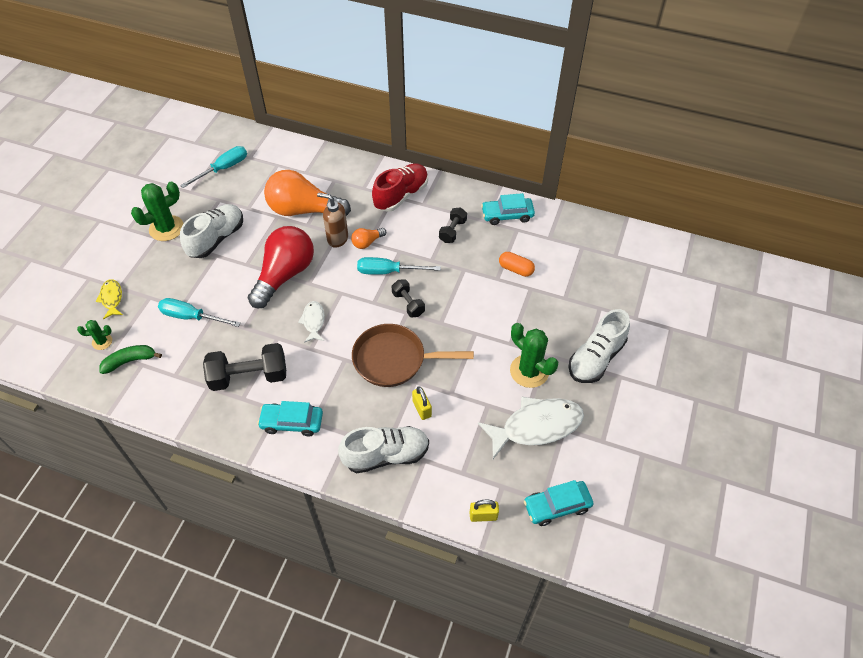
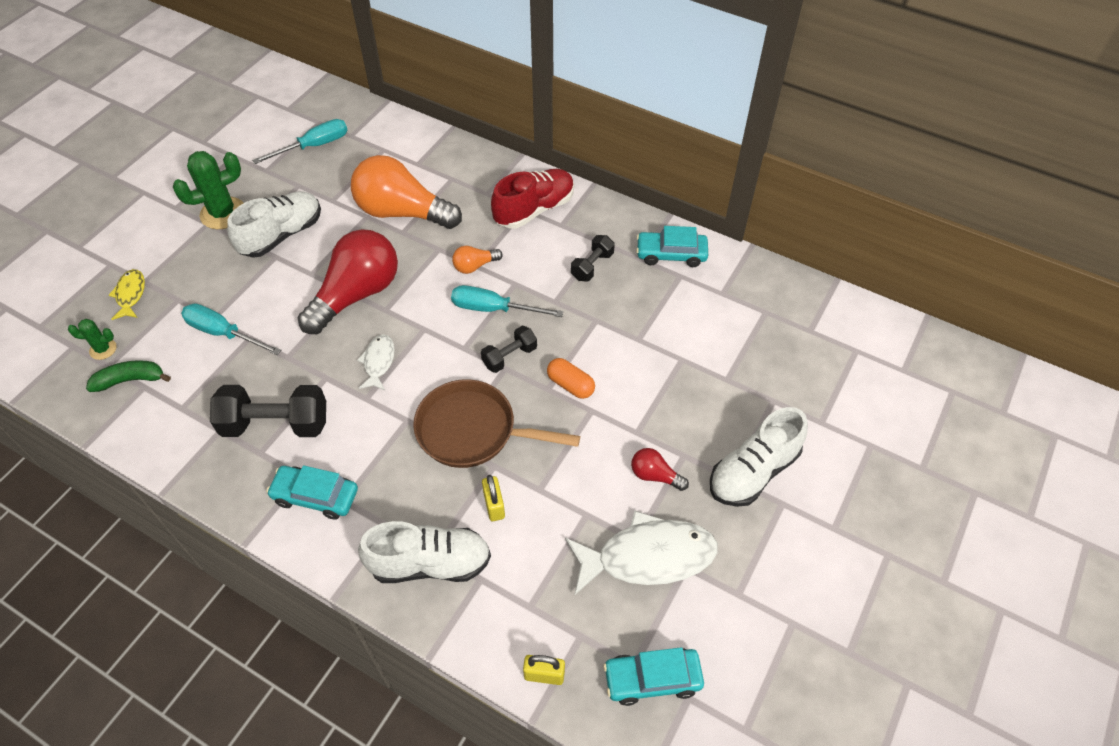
camera: 10 degrees right, 0 degrees up
brown soap dispenser [317,193,348,248] -> none
black dumbbell [392,279,425,318] -> black dumbbell turned 75 degrees clockwise [481,326,537,373]
orange capsule [499,252,535,277] -> orange capsule moved to [547,358,595,399]
green cactus [510,323,558,388] -> red light bulb [631,448,689,491]

